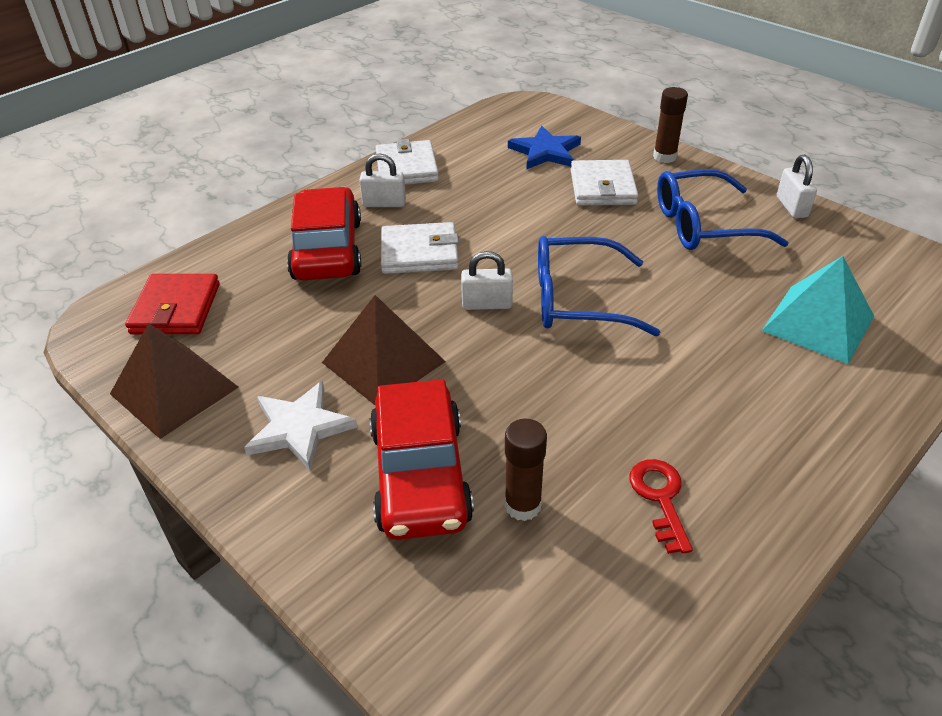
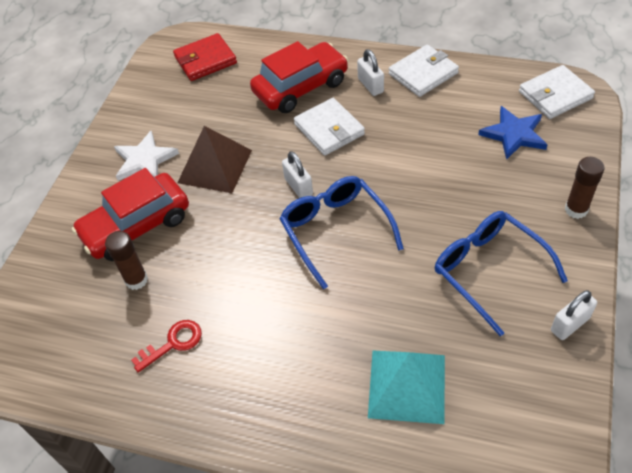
camera: 65 degrees right, 10 degrees up
brown pyramid [110,323,239,439] -> none
white wallet [571,160,639,206] -> white wallet moved to [519,65,595,119]

